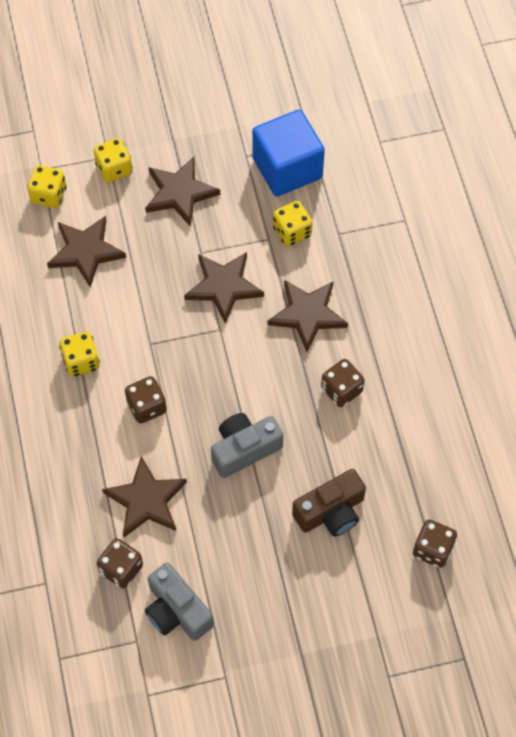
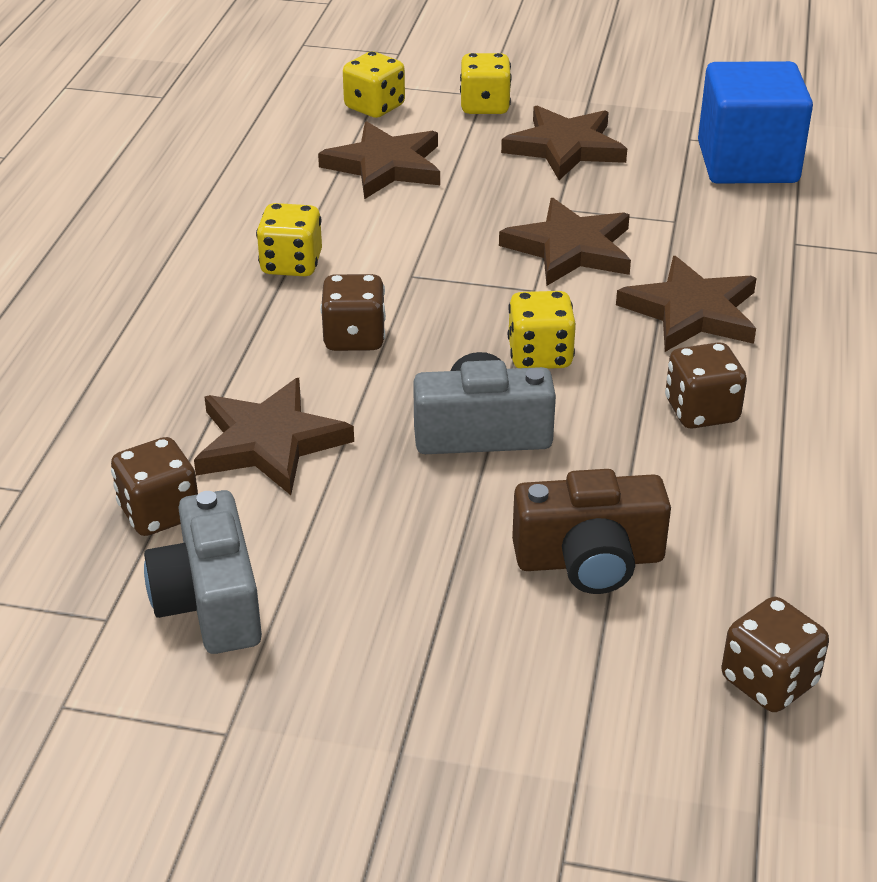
camera: 25 degrees right, 25 degrees down
yellow dice [273,201,313,247] -> yellow dice moved to [508,291,576,369]

